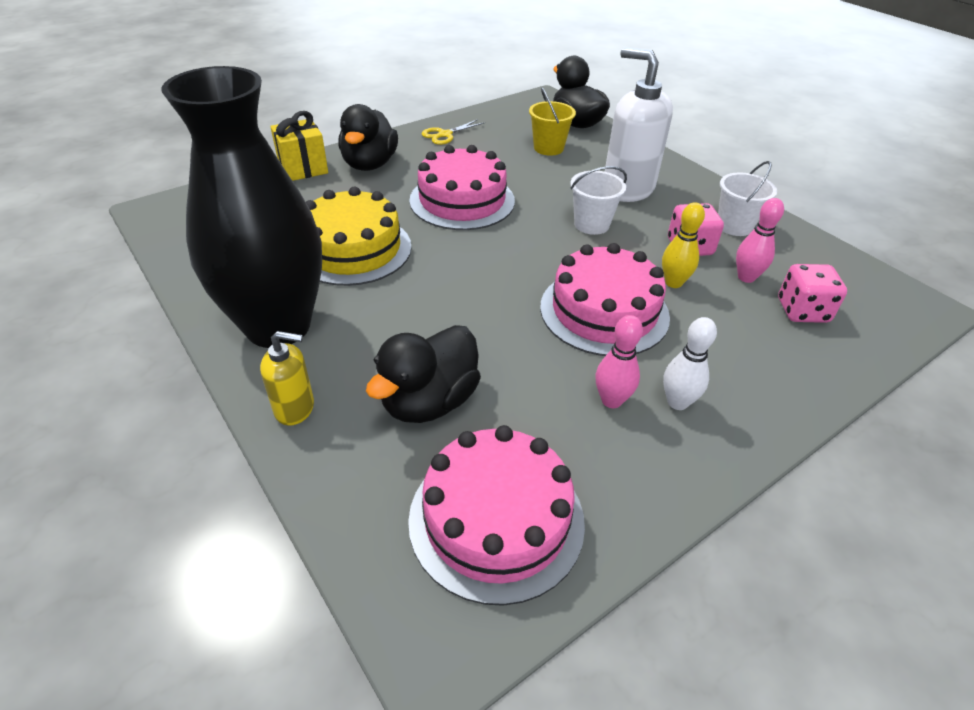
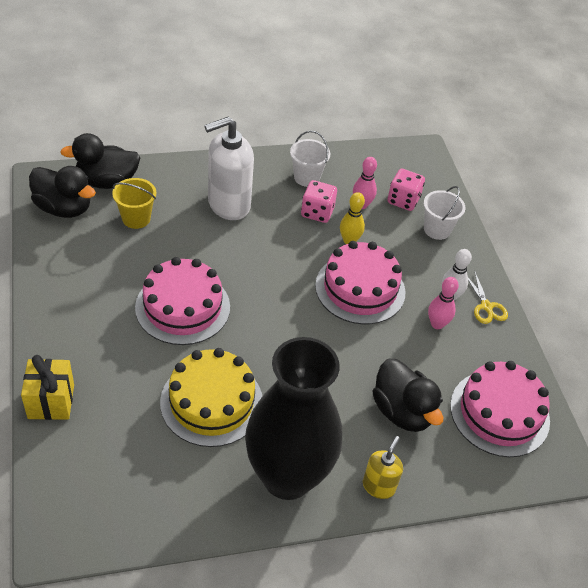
camera: 70 degrees left, 5 degrees up
black duck [338,104,398,171] -> black duck moved to [29,166,96,218]
yellow scissors [421,119,484,145] -> yellow scissors moved to [468,270,508,324]
white bucket [570,166,627,235] -> white bucket moved to [424,186,465,240]

